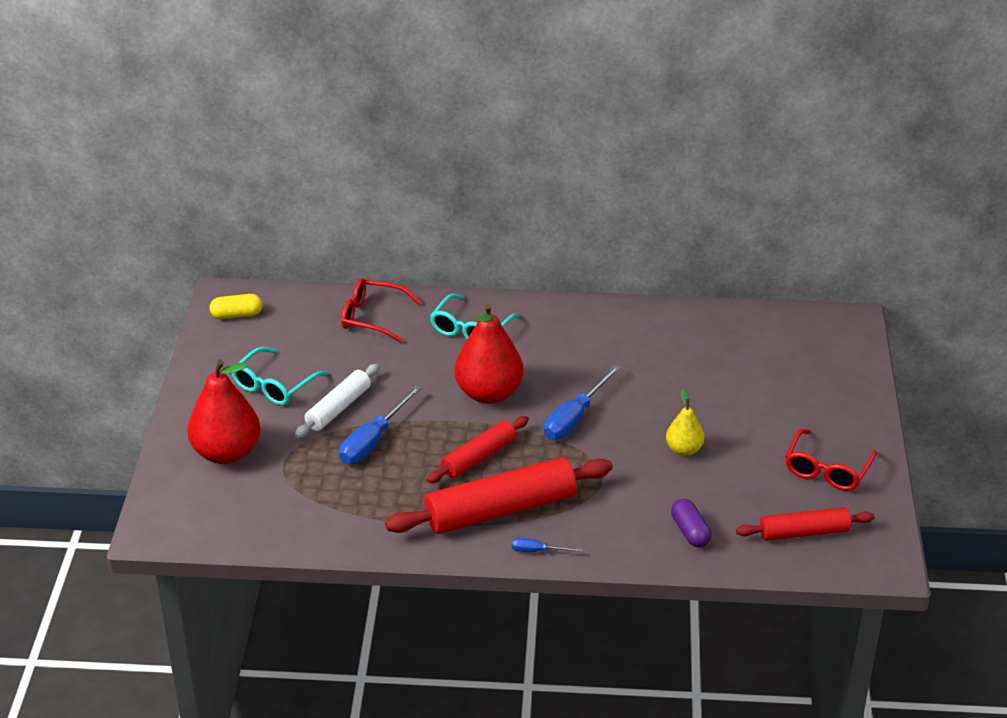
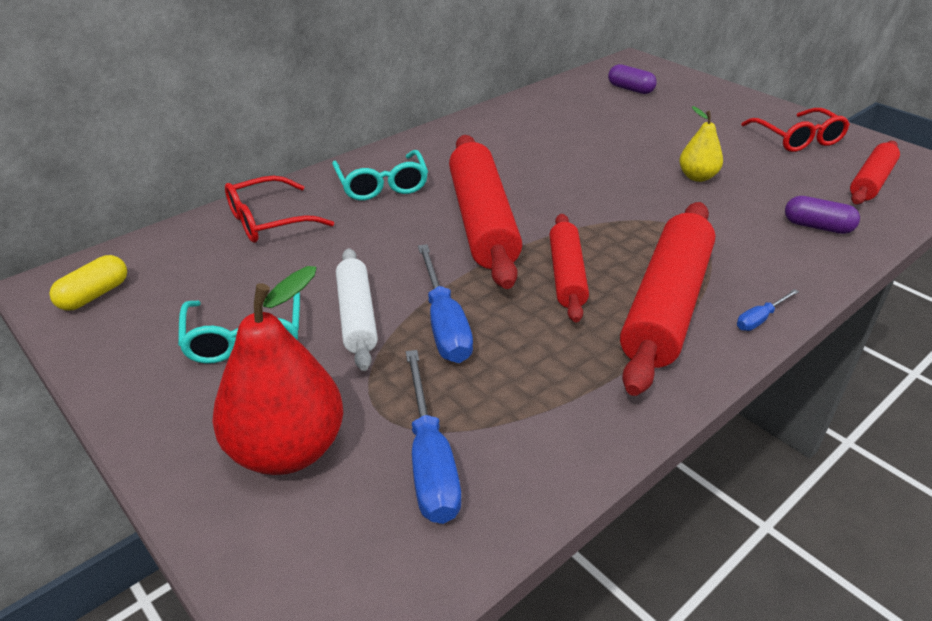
camera: 45 degrees left, 0 degrees up
red pear [454,304,524,404] -> red rolling pin [449,135,522,289]
blue screwdriver [544,365,620,440] -> blue screwdriver moved to [406,350,461,524]
none -> purple capsule [608,64,657,94]

